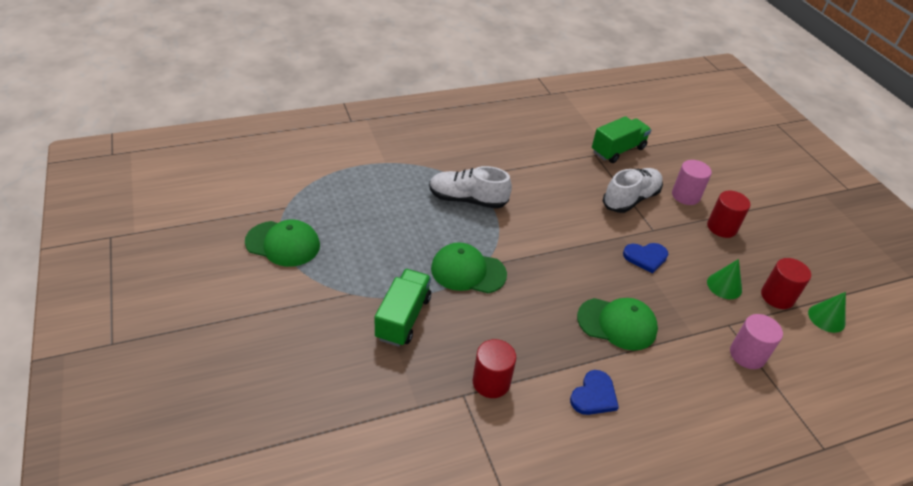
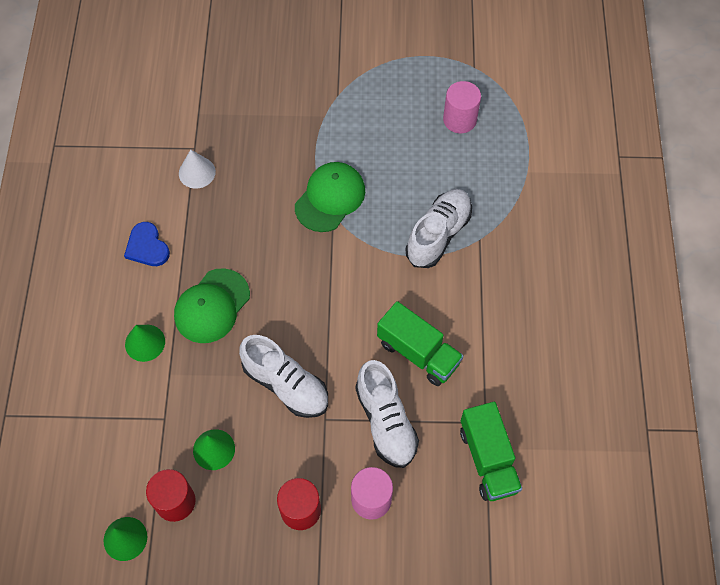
camera: 115 degrees right, 20 degrees up
green cap [245,220,320,267] -> none
green truck [375,269,431,347] -> green truck moved to [377,301,463,386]
red cylinder [473,339,516,398] -> white cone [179,150,216,189]
blue heart [623,243,668,274] -> white shoe [239,335,328,418]
pink cylinder [730,314,783,369] -> pink cylinder moved to [443,81,481,133]
none -> green cone [125,325,165,362]

